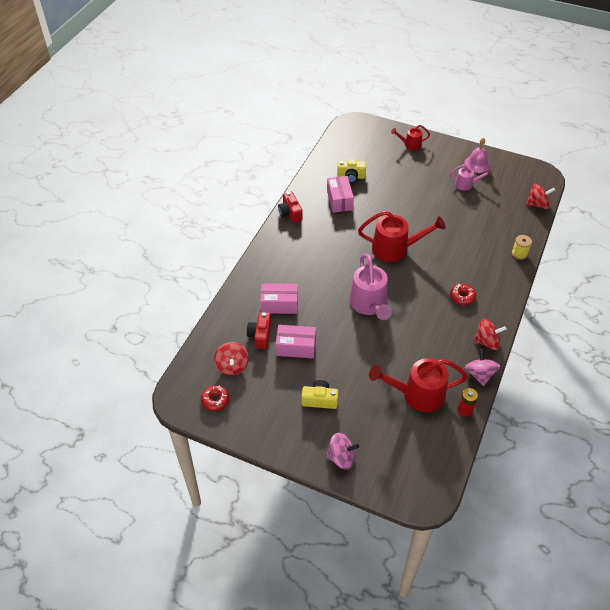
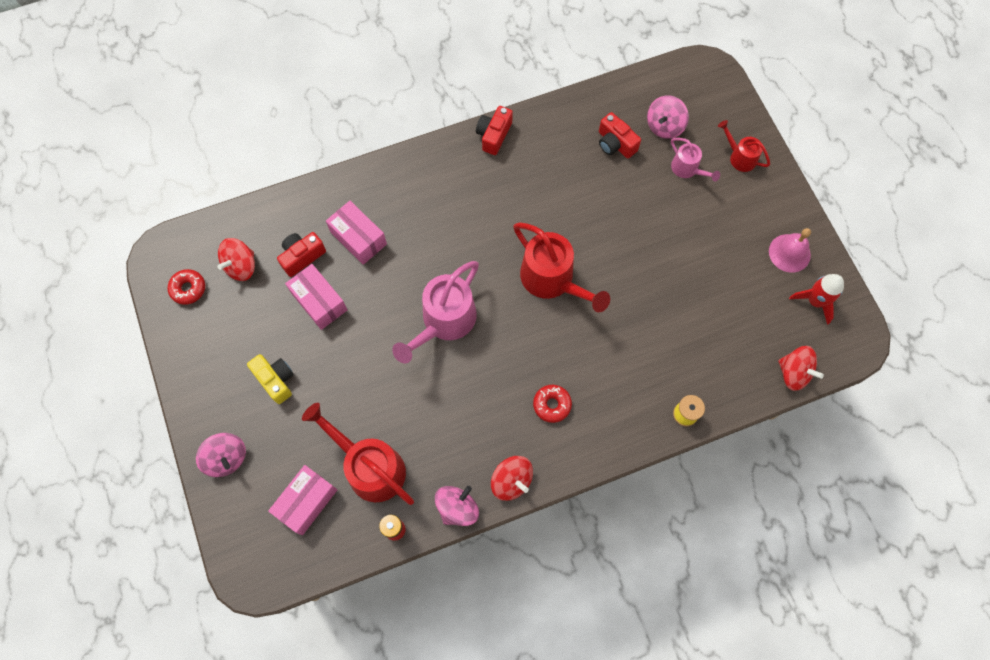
camera: 45 degrees right, 20 degrees up
pink box [327,176,354,213] -> pink box moved to [268,465,337,535]
yellow camera [337,159,366,183] -> red camera [599,112,641,159]
pink watering can [449,165,492,191] -> pink watering can moved to [671,138,720,181]
none -> pink spinning top [647,95,689,139]
none -> red rocket [789,274,844,325]

